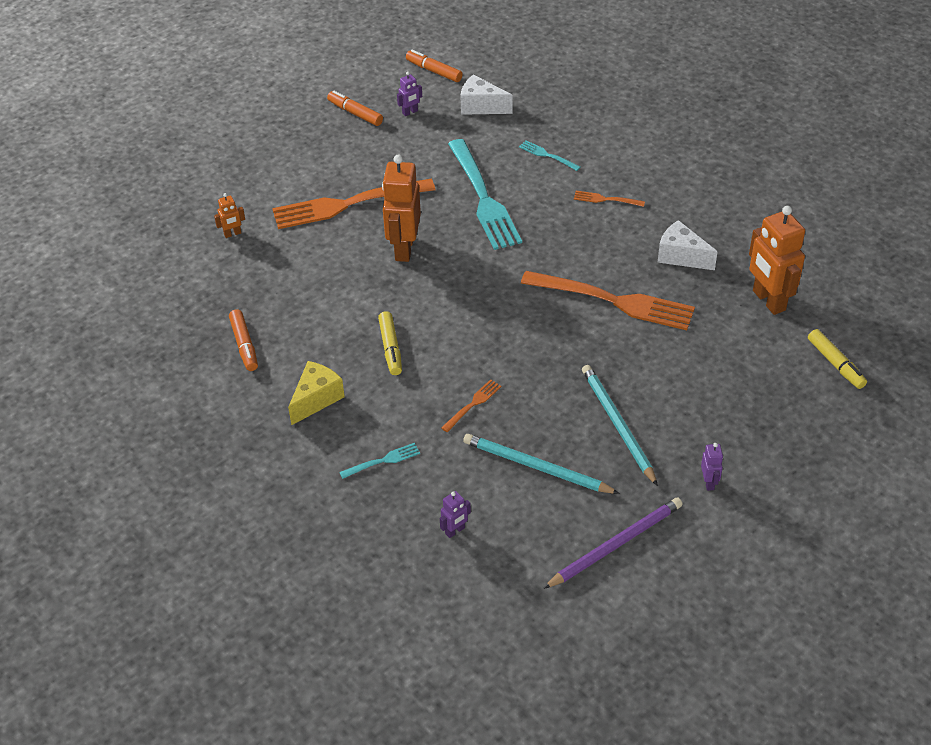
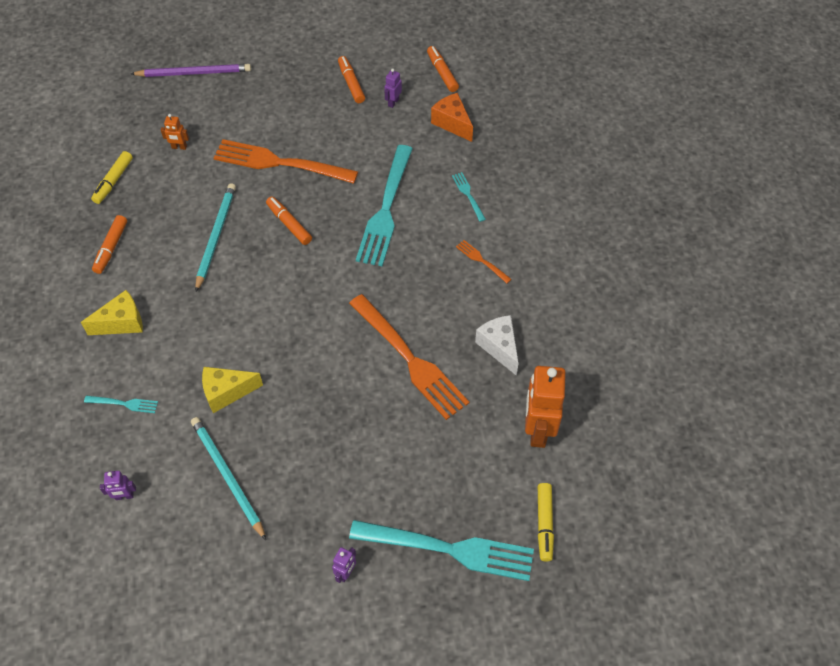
camera: 30 degrees right, 10 degrees up
yellow marker [378,311,402,375] -> yellow marker moved to [91,151,133,204]
orange robot [382,155,421,262] -> orange marker [266,197,312,245]
purple robot [397,72,422,116] -> purple robot turned 120 degrees clockwise [385,69,402,108]
orange fork [441,379,501,432] -> yellow cheese [202,367,263,413]
white cheese [461,75,512,115] -> orange cheese [431,93,473,142]
purple pencil [543,498,683,589] -> purple pencil moved to [131,64,251,77]
turquoise pencil [582,365,658,486] -> turquoise pencil moved to [195,183,236,292]
none -> turquoise fork [349,520,534,581]

